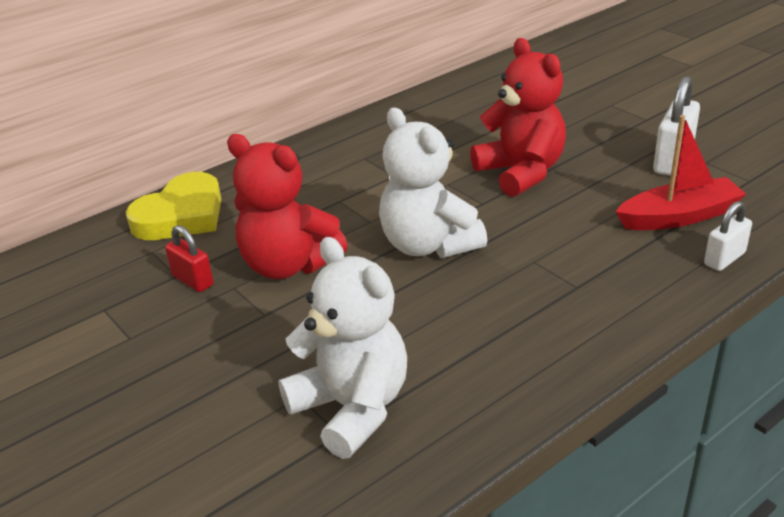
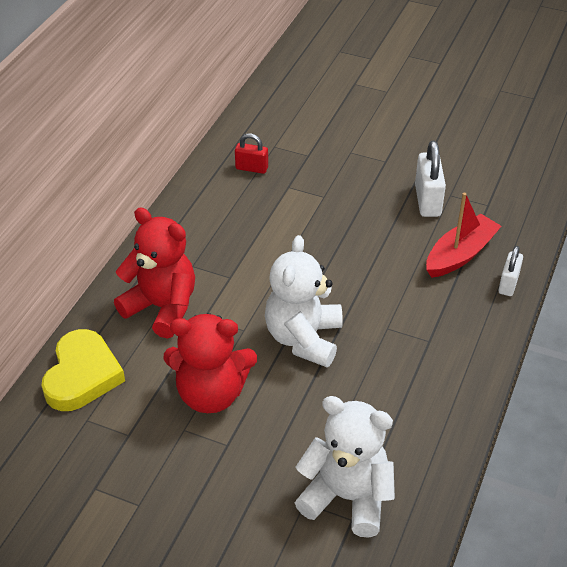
camera: 30 degrees left, 10 degrees up
red padlock [165,225,213,292] -> red padlock moved to [235,133,268,174]
white teddy bear [379,107,487,258] -> white teddy bear turned 75 degrees clockwise [265,235,343,367]
red teddy bear [470,38,566,197] -> red teddy bear moved to [114,208,195,339]

